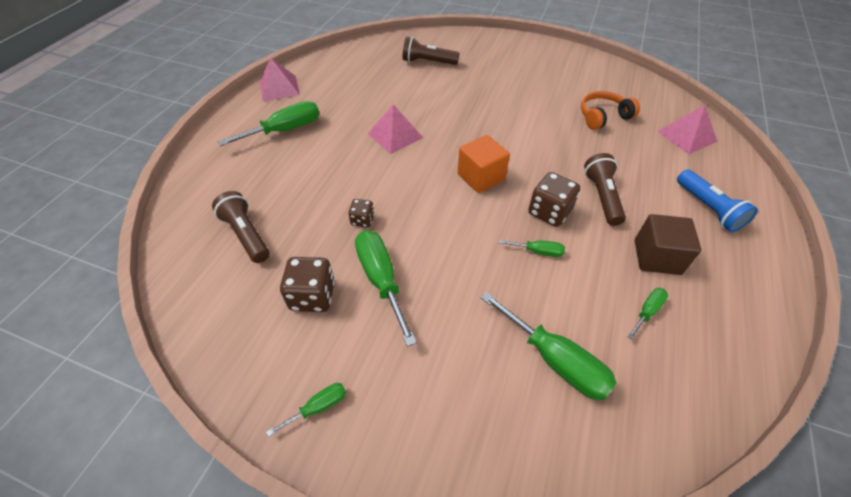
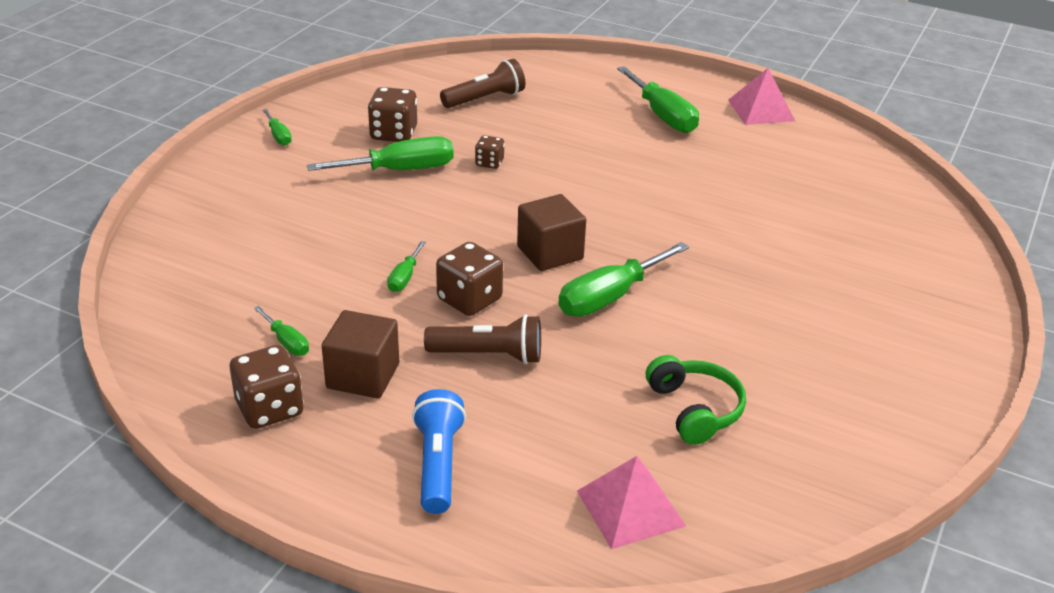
camera: 95 degrees right, 15 degrees down
pink pyramid [368,104,423,154] -> none
brown flashlight [403,37,460,65] -> none
orange cube [458,135,510,193] -> brown cube [517,194,586,271]
green screwdriver [481,292,617,400] -> green screwdriver moved to [558,242,689,317]
orange headphones [581,91,640,130] -> green headphones [646,355,746,445]
blue flashlight [677,170,758,232] -> blue flashlight turned 105 degrees clockwise [412,389,466,514]
none -> brown dice [230,345,304,429]

